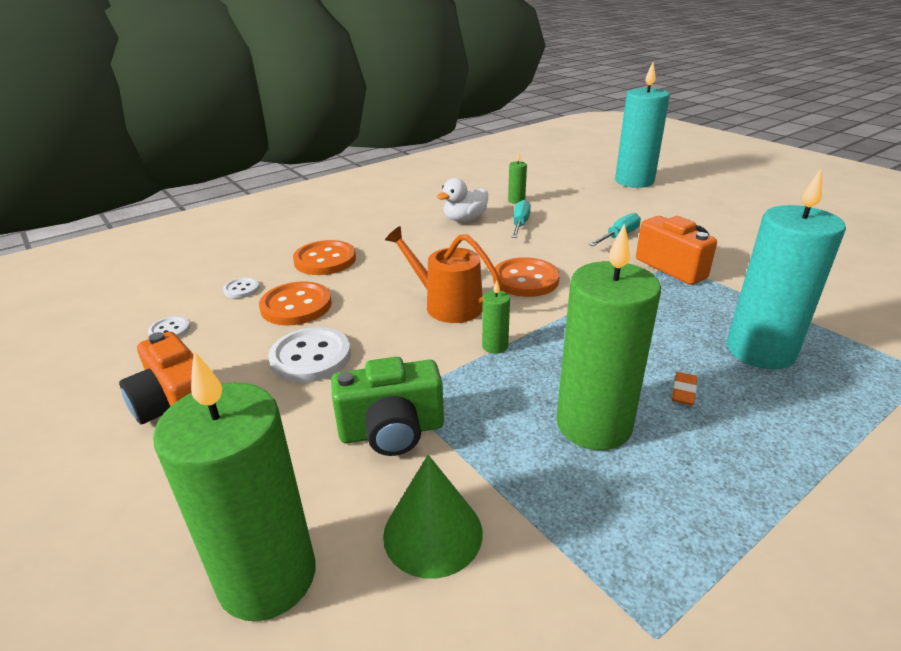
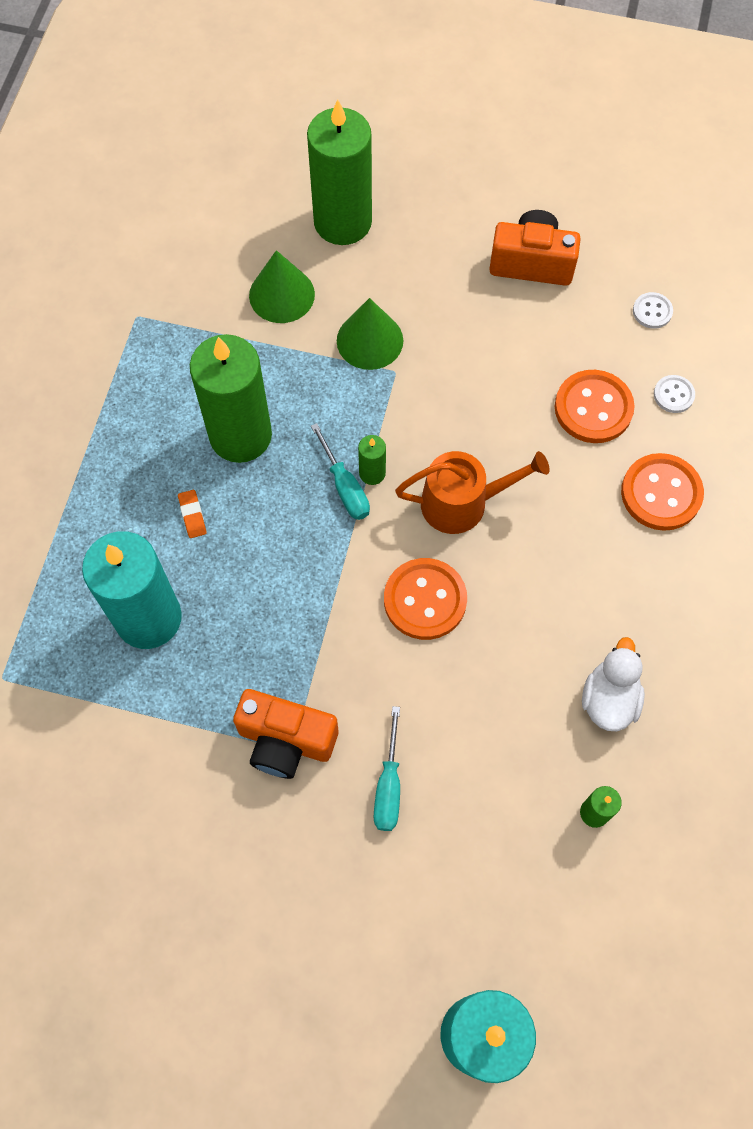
camera: 140 degrees right, 35 degrees up
white button [268,327,351,383] -> none
green camera [331,357,444,456] -> green cone [337,298,403,370]
turquoise screwdriver [512,200,531,238] -> turquoise screwdriver moved to [311,423,370,520]

